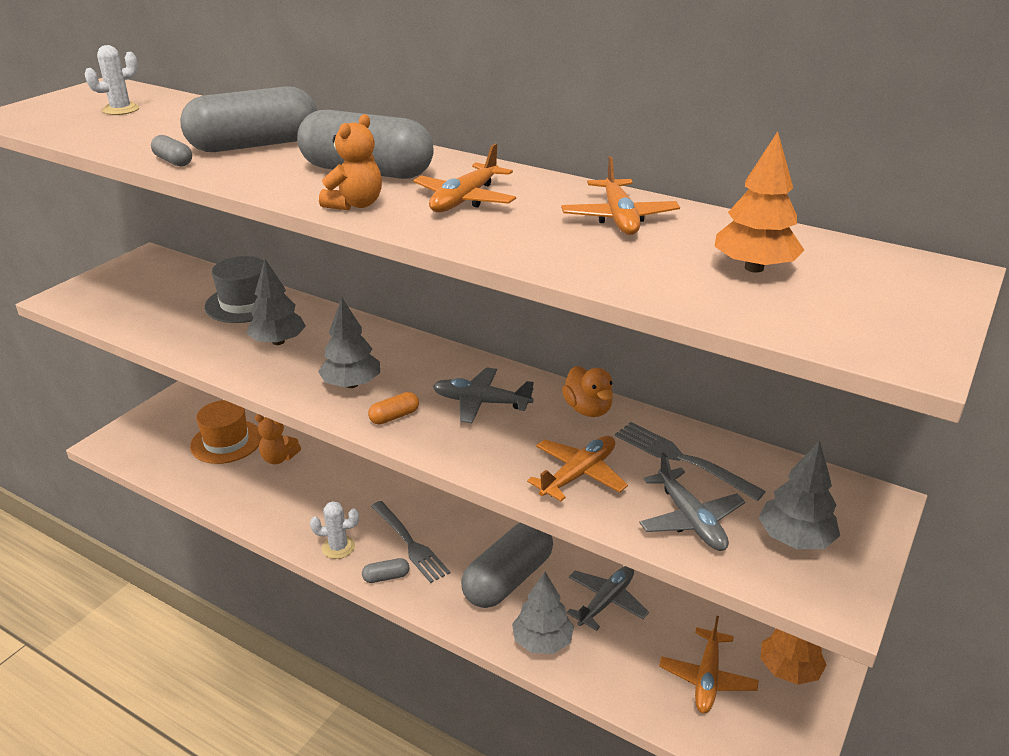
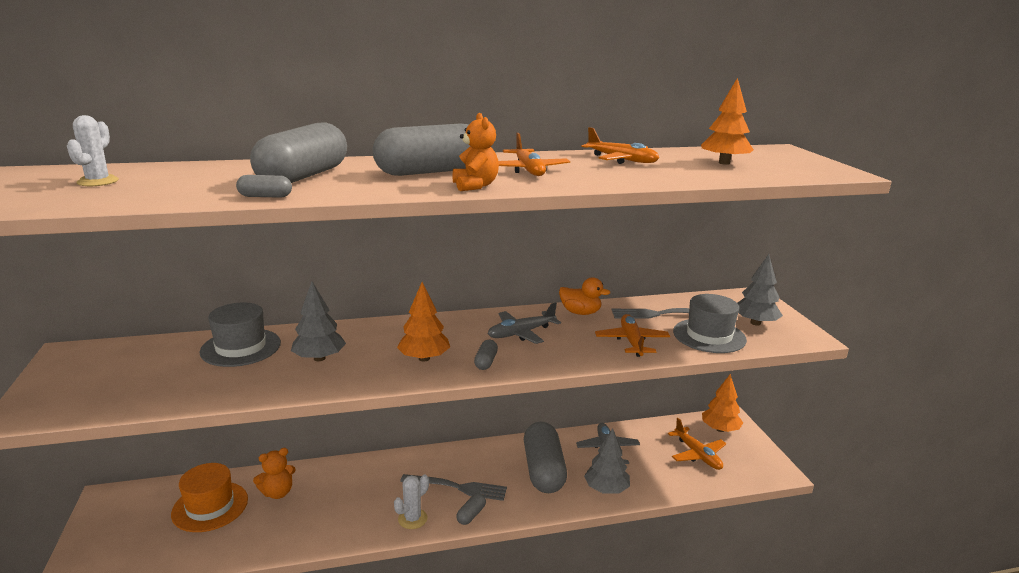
camera: 45 degrees left, 10 degrees down
grey tree [318,298,380,388] -> orange tree [397,282,450,361]
orange capsule [368,392,419,425] -> grey capsule [474,340,498,370]
grey plane [639,452,745,551] -> grey hat [673,294,747,353]

